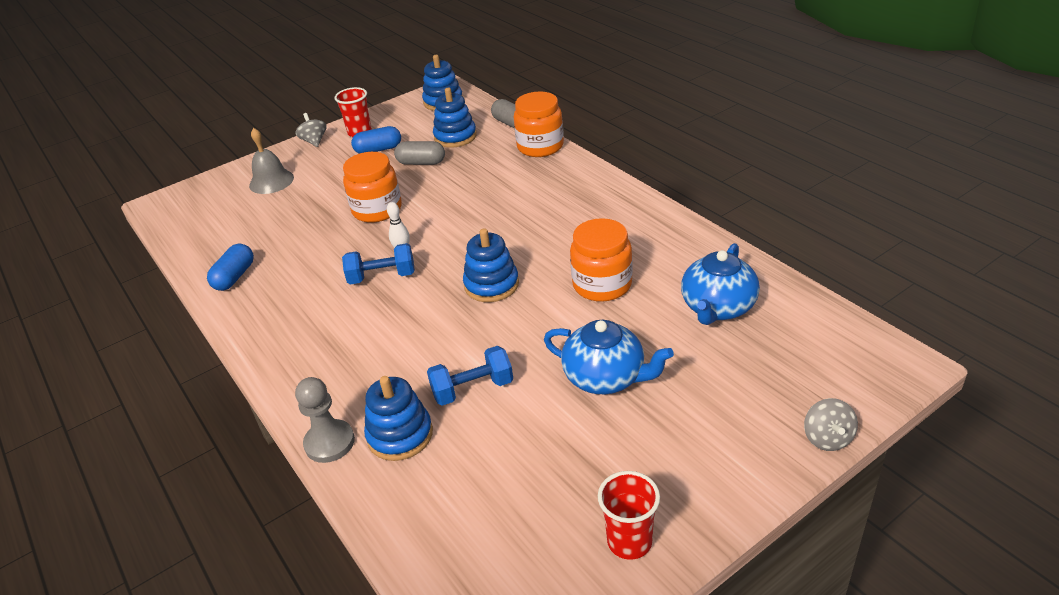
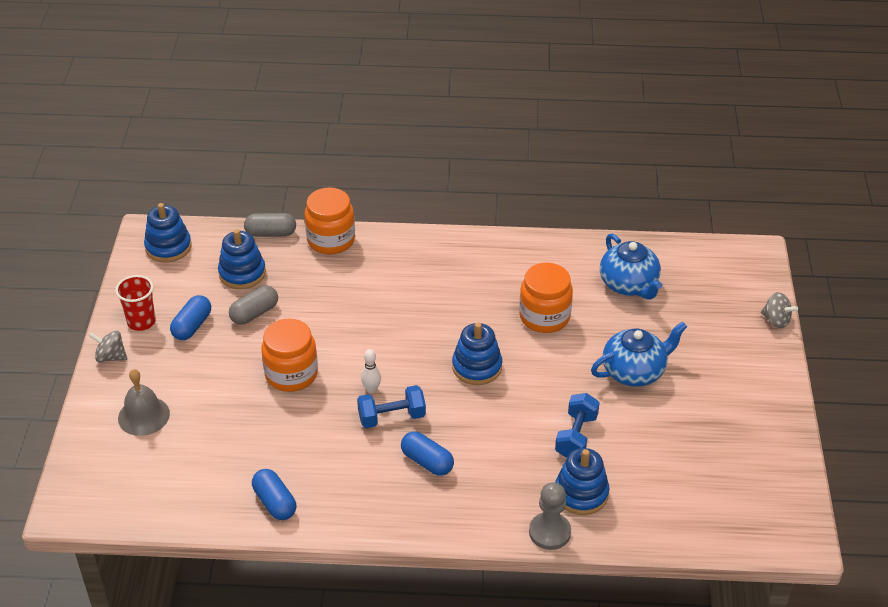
camera: 55 degrees left, 5 degrees up
blue dumbbell [342,243,415,285] -> blue dumbbell turned 45 degrees clockwise [357,385,426,428]
red cup [598,471,660,560] -> none
none -> blue capsule [401,432,454,476]

